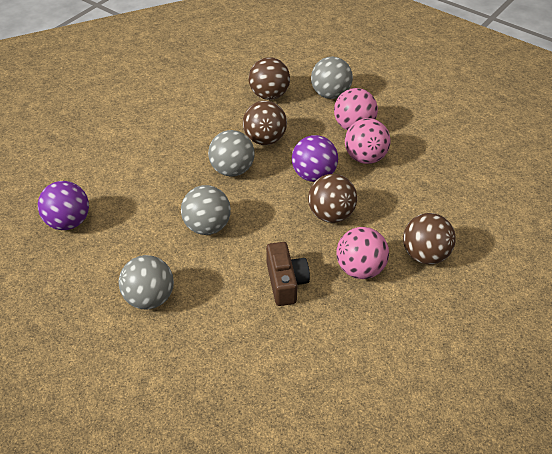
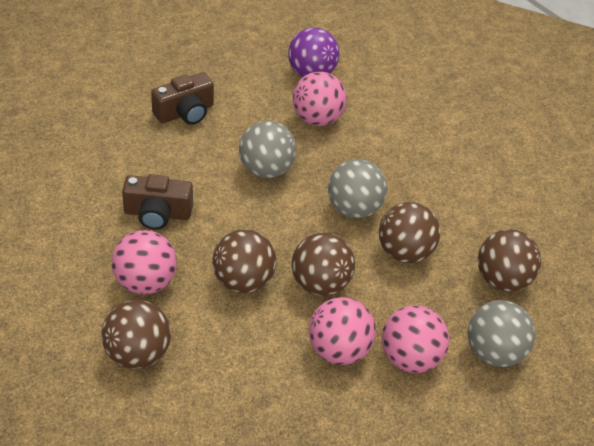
camera: 100 degrees right, 0 degrees up
grey ball [119,255,174,310] -> brown camera [151,73,214,125]
purple ball [292,135,338,182] -> brown ball [292,232,355,296]
none -> pink ball [293,71,347,126]

